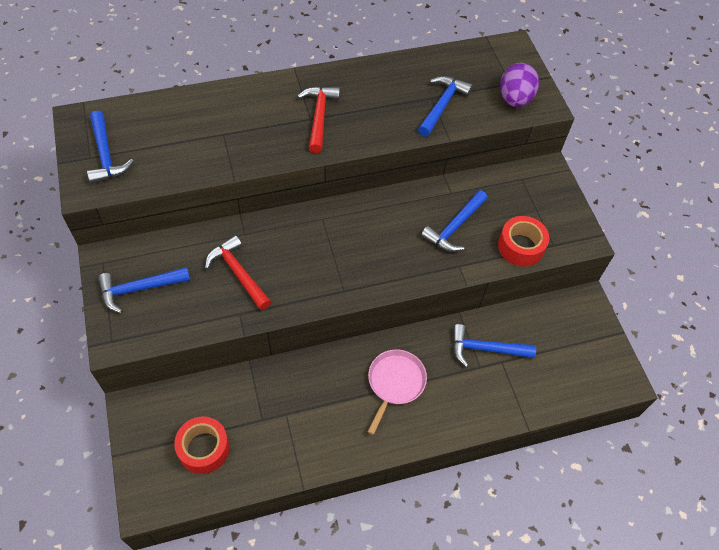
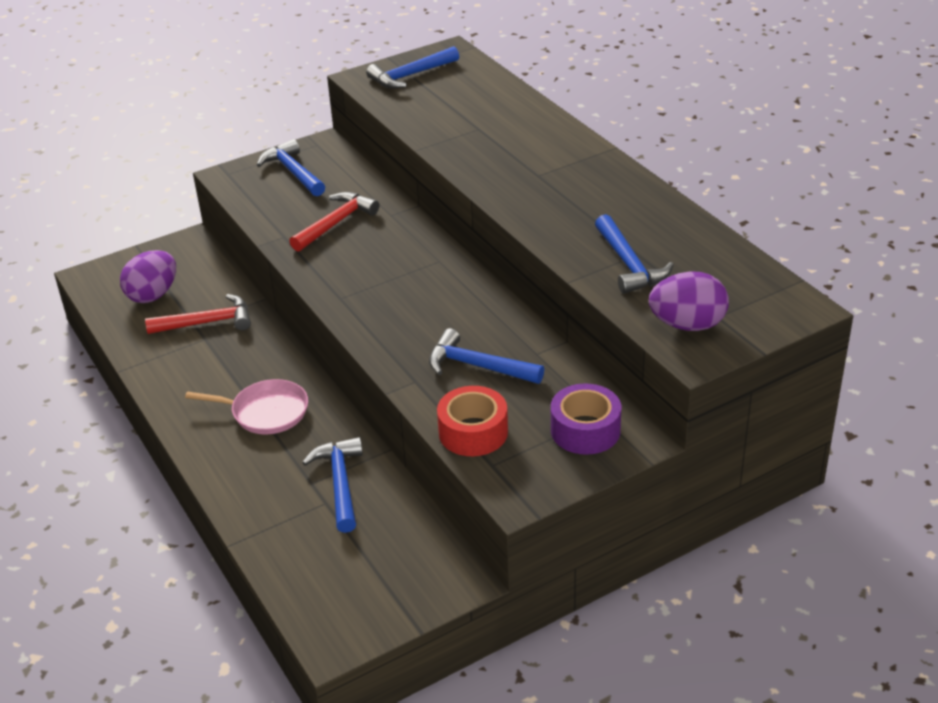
camera: 80 degrees right, 20 degrees down
red tape [174,416,229,474] -> purple egg [120,250,176,303]
red hammer [297,86,340,153] -> red hammer moved to [145,294,251,334]
blue hammer [418,76,473,137] -> blue hammer turned 60 degrees clockwise [595,214,674,294]
none -> purple tape [551,383,621,455]

